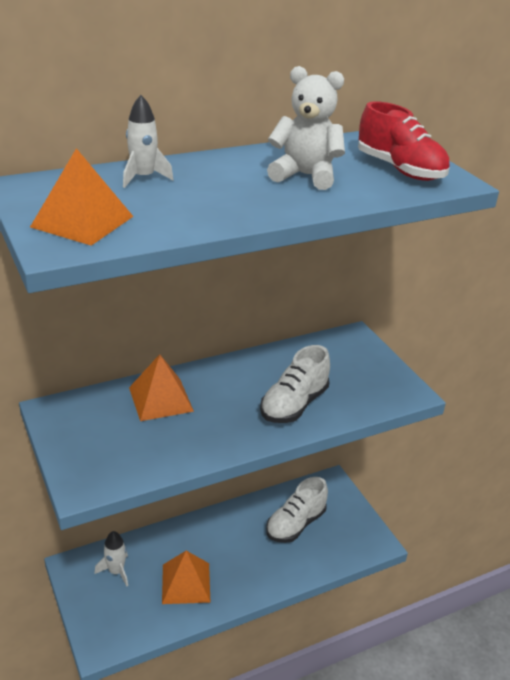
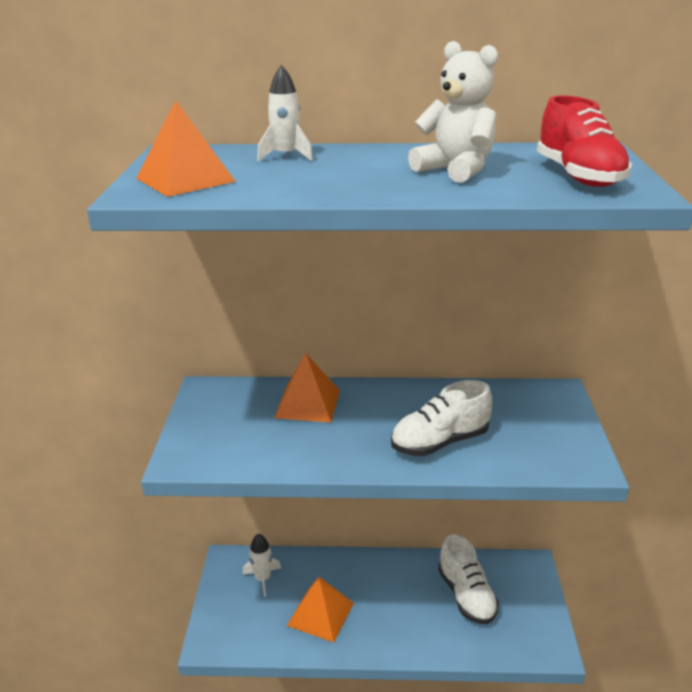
camera: 30 degrees right, 5 degrees down
white shoe [266,477,328,543] -> white shoe turned 90 degrees counterclockwise [438,534,499,624]

